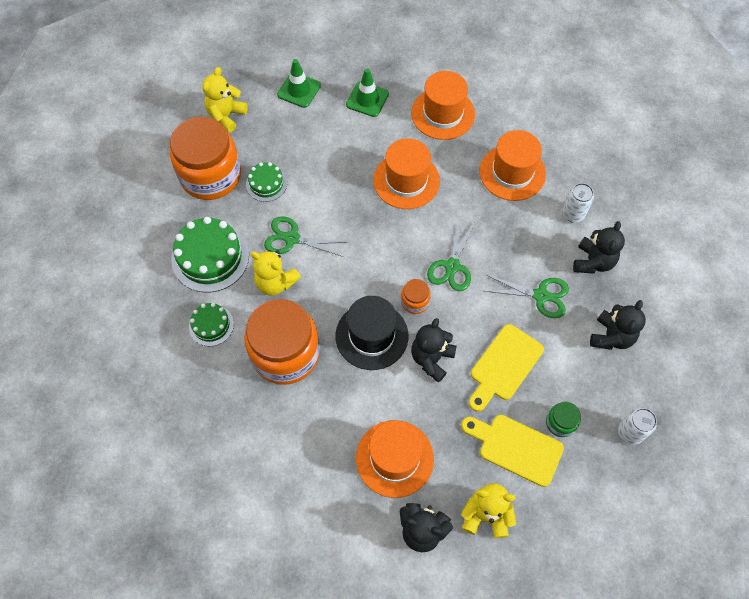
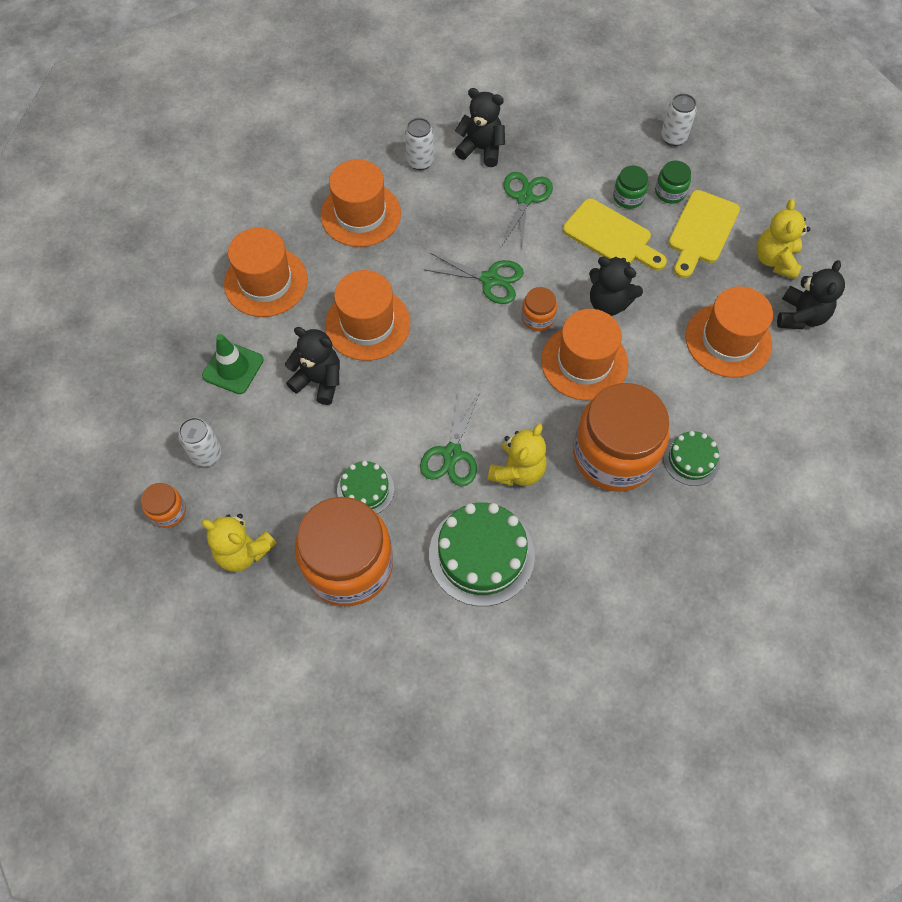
camera: 90 degrees left, 0 degrees up
green cake [189,303,234,346] -> green cake moved to [663,431,720,486]
green traffic cone [277,59,321,108] -> white can [178,417,222,467]
black hat [336,296,409,370] -> orange hat [541,309,629,400]
black teddy bear [590,300,646,350] -> black teddy bear moved to [285,327,340,405]
none -> orange jar [141,483,186,528]
none -> green jar [613,165,649,209]

